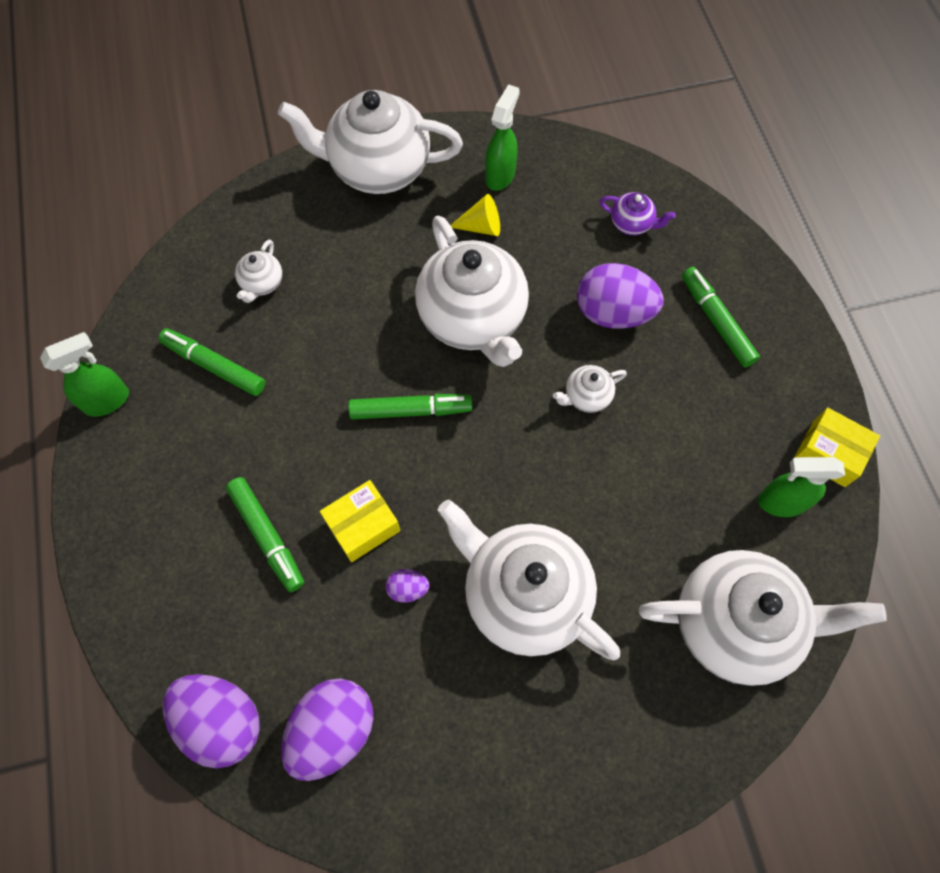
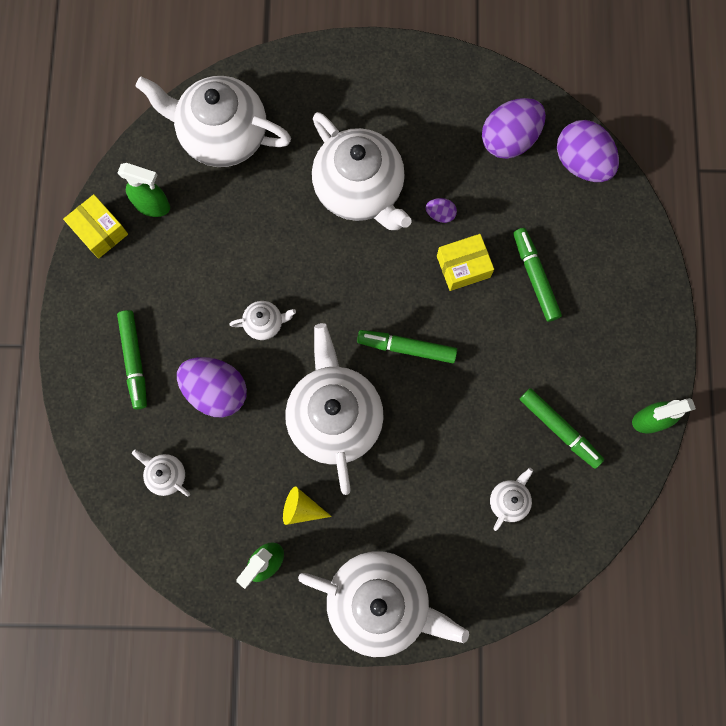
camera: 165 degrees left, 10 degrees up
purple teapot [600,192,676,235] -> white teapot [132,450,190,496]

